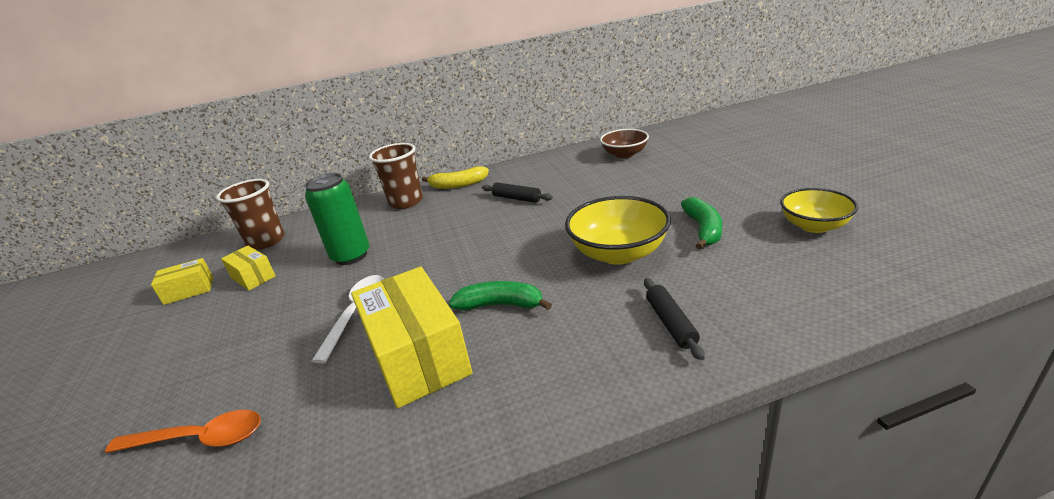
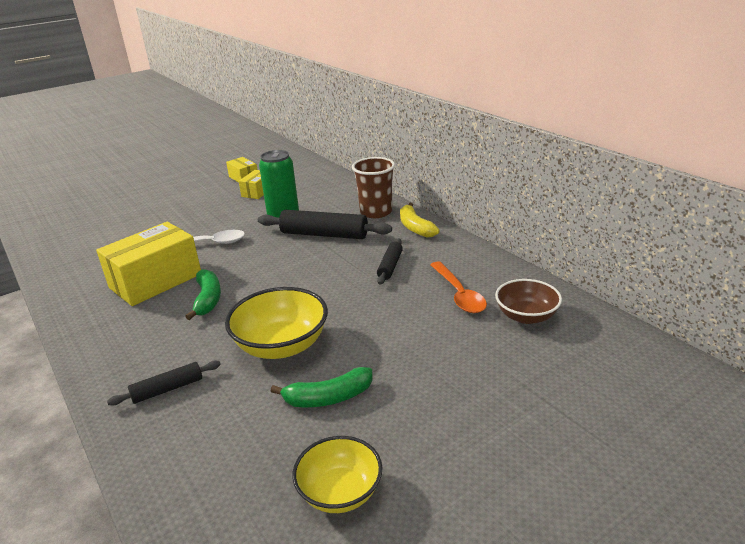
camera: 70 degrees right, 0 degrees up
orange spoon [105,410,261,453] -> orange spoon moved to [430,262,487,313]
brown cup [216,179,285,250] -> none
none -> black rolling pin [258,210,392,239]

